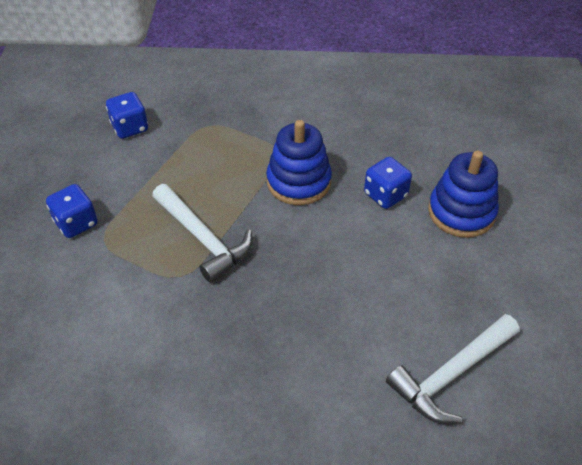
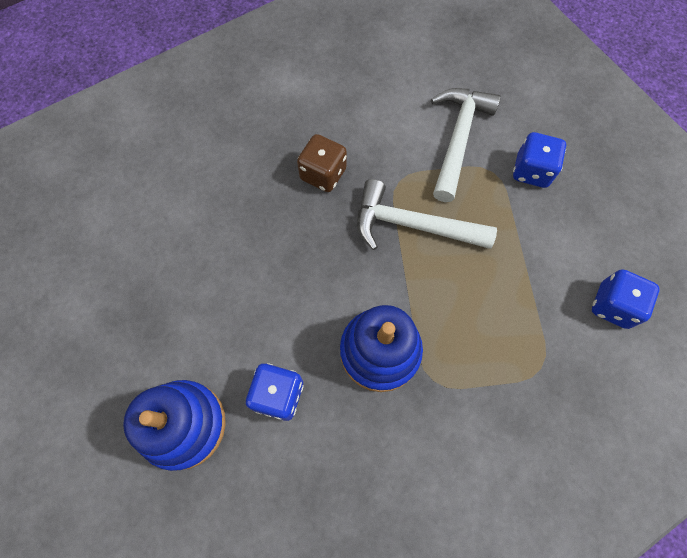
camera: 145 degrees right, 20 degrees up
white hammer [386,314,519,424] -> white hammer moved to [431,88,500,202]
none -> brown dice [297,134,347,192]

